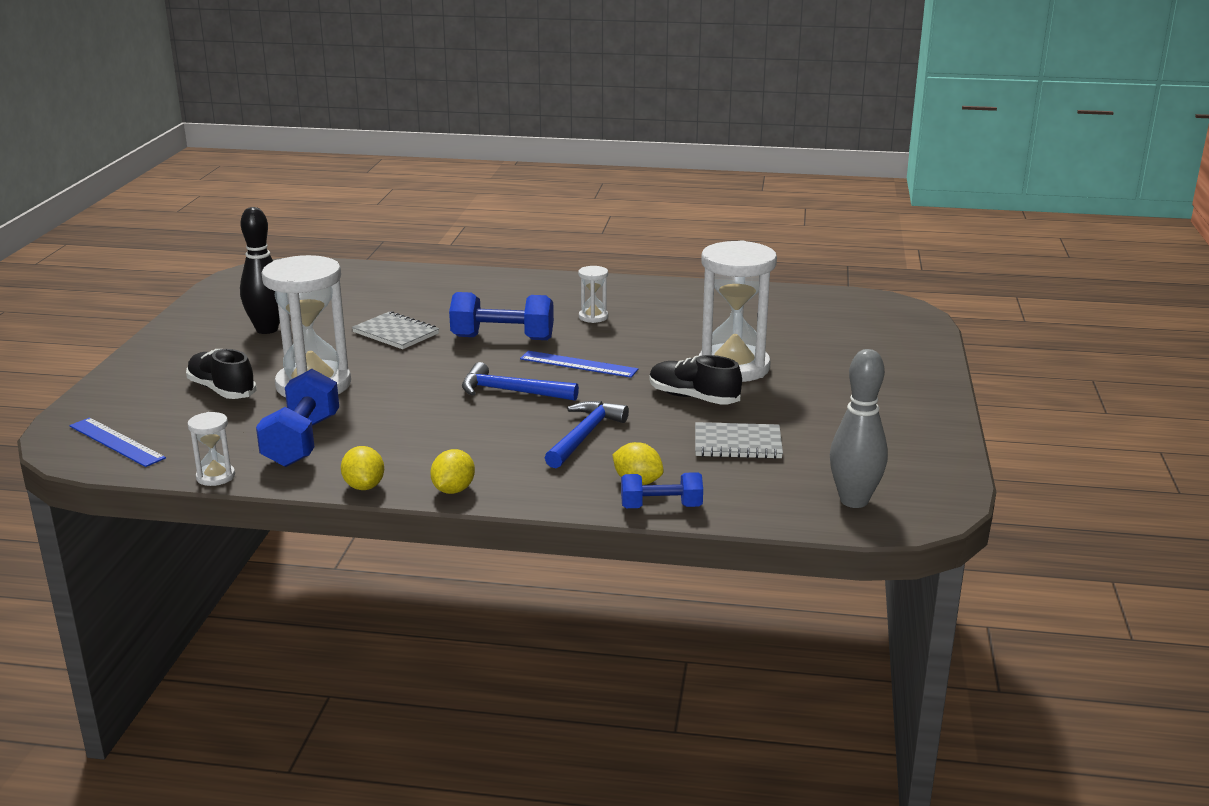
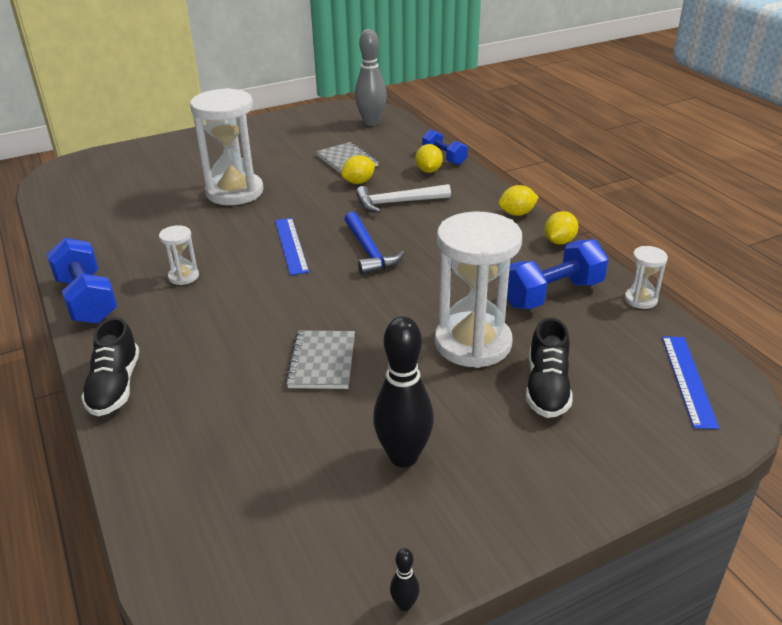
camera: 125 degrees left, 10 degrees up
blue dumbbell [449,292,554,340] -> blue dumbbell moved to [46,238,117,324]
blue hammer [545,401,629,468] -> white hammer [356,184,451,213]
black shoe [649,355,742,405] -> black shoe moved to [81,317,139,416]
none -> yellow lemon [341,155,375,184]
none -> black bowling pin [390,548,420,611]

